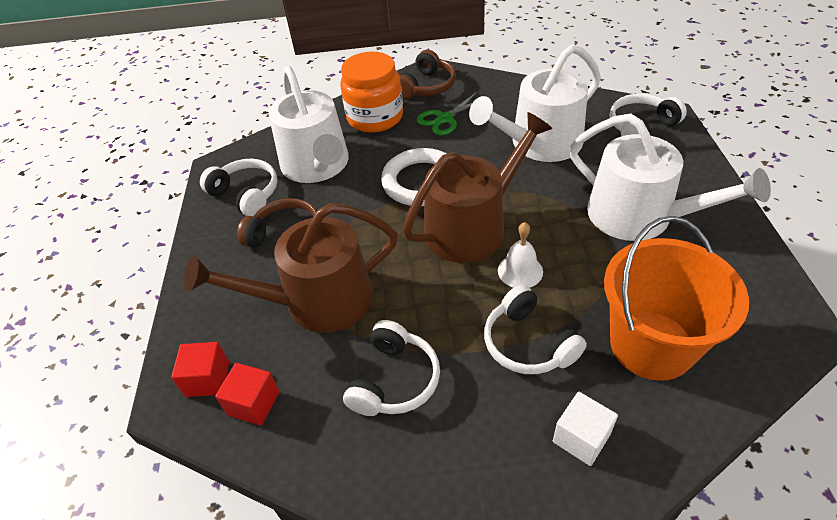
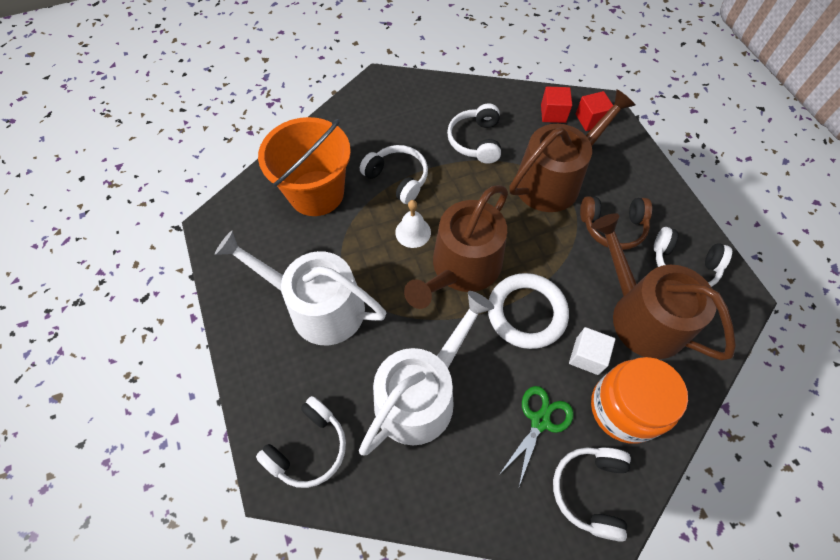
camera: 160 degrees right, 15 degrees up
white watering can [269,66,349,183] -> brown watering can [591,213,736,360]
brown headphones [399,50,456,99] -> white headphones [553,447,631,542]
white cube [553,392,618,466] -> white cube moved to [569,327,615,375]

